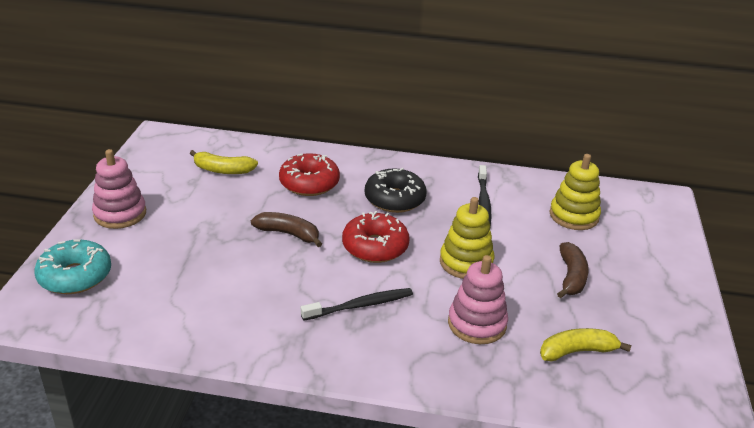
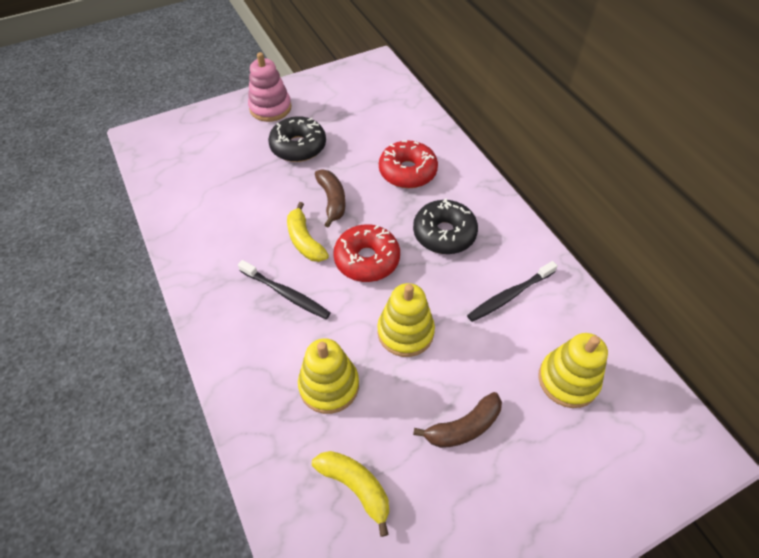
camera: 55 degrees right, 20 degrees up
turquoise donut [34,239,111,294] -> none
yellow banana [190,150,258,174] -> yellow banana moved to [287,202,329,262]
pink stacking toy [448,255,508,344] -> yellow stacking toy [298,338,359,414]
none -> black donut [268,116,326,162]

